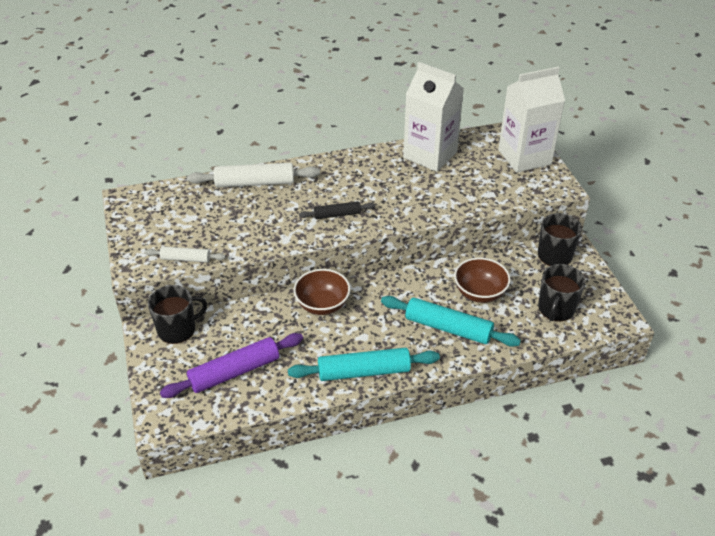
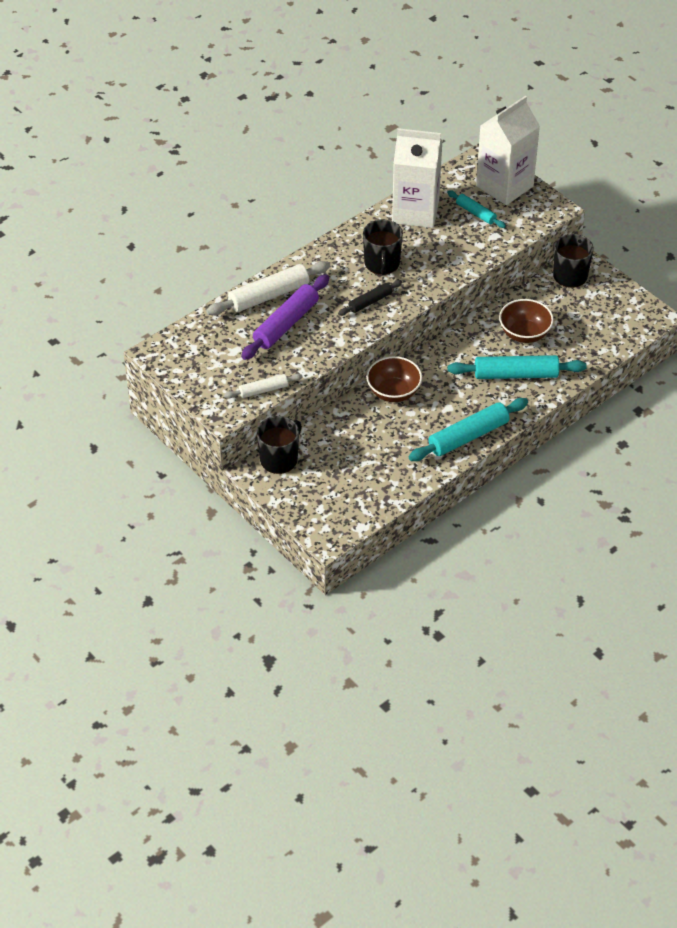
camera: 25 degrees left, 5 degrees up
purple rolling pin [160,333,303,398] -> purple rolling pin moved to [241,274,329,360]
black mug [538,264,585,321] -> black mug moved to [363,219,403,275]
none -> turquoise rolling pin [447,190,506,228]

